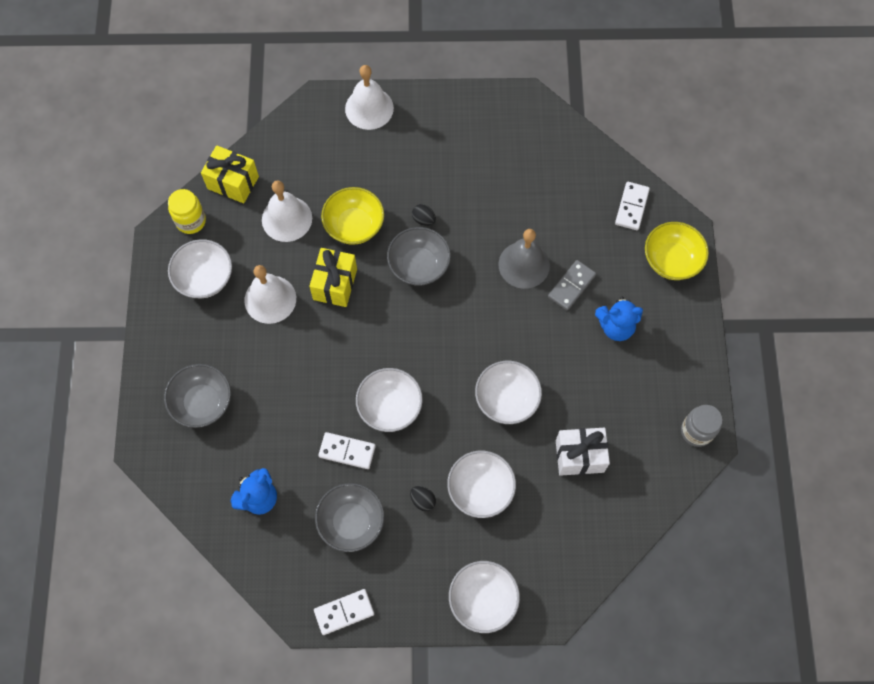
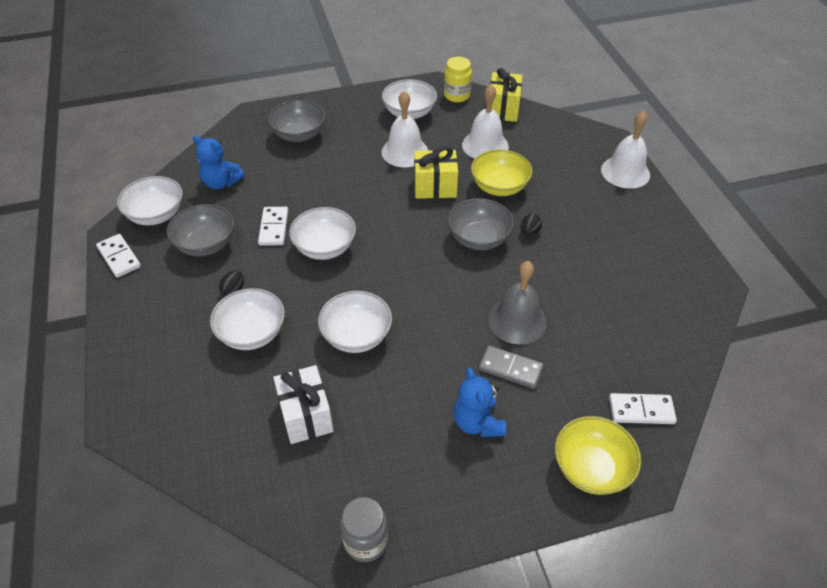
camera: 75 degrees right, 20 degrees down
white bowl [449,561,520,633] -> white bowl moved to [117,176,183,225]

